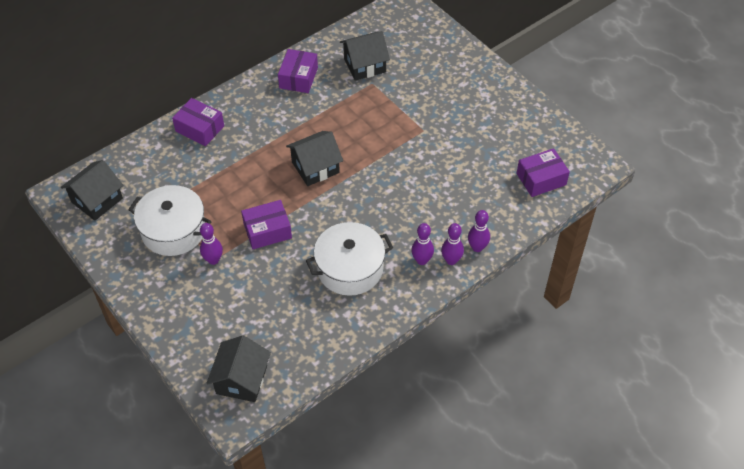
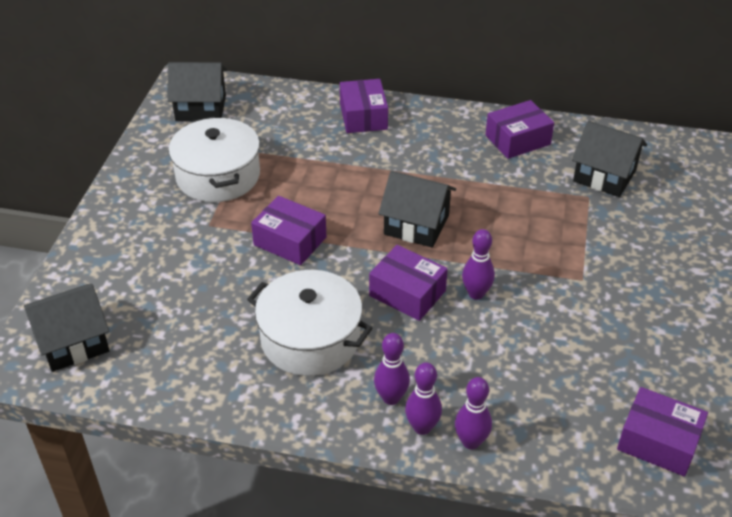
camera: 50 degrees right, 10 degrees down
purple bowling pin [200,223,223,265] -> purple bowling pin moved to [462,229,495,300]
none -> purple box [369,245,448,321]

